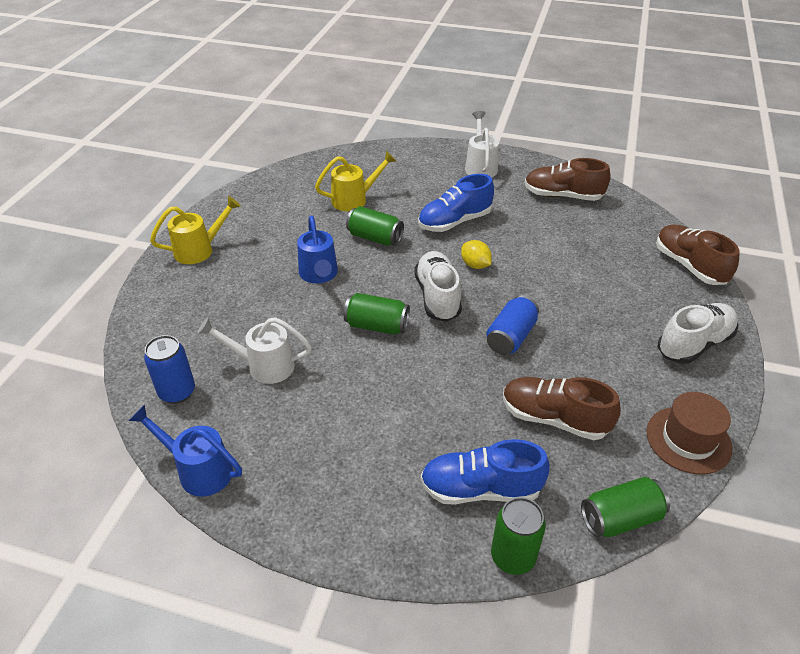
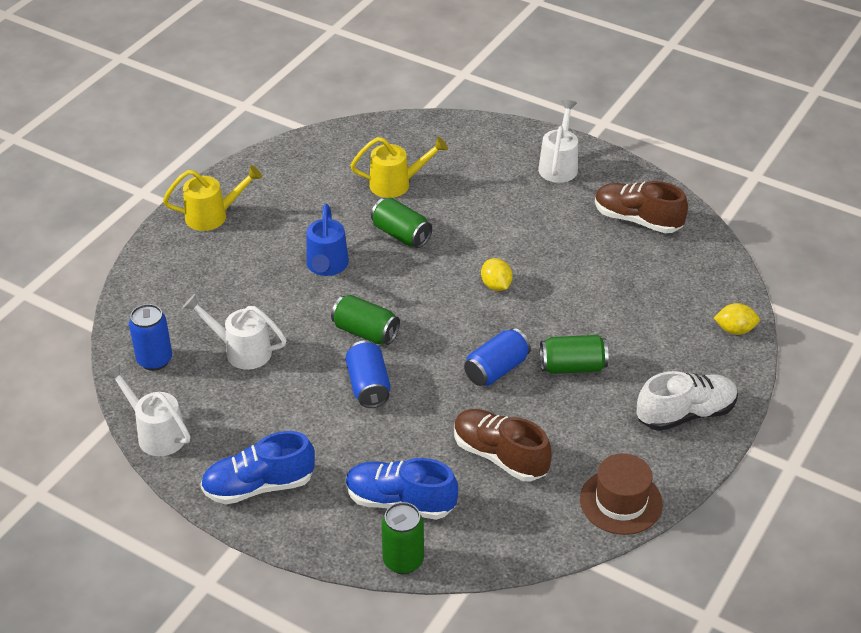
camera: 15 degrees right, 0 degrees up
blue watering can [129,404,242,497] -> white watering can [105,364,190,456]
white shoe [414,251,462,322] -> none
blue shoe [418,174,494,232] -> blue shoe moved to [200,431,315,504]
green can [581,477,670,537] -> green can moved to [540,335,609,374]
brown shoe [656,224,740,285] -> yellow lemon [714,303,760,335]
none -> blue can [346,340,391,408]

